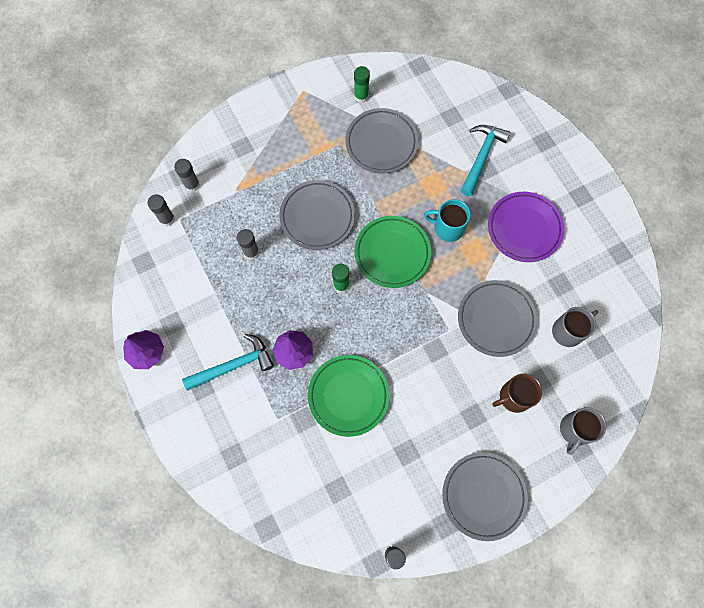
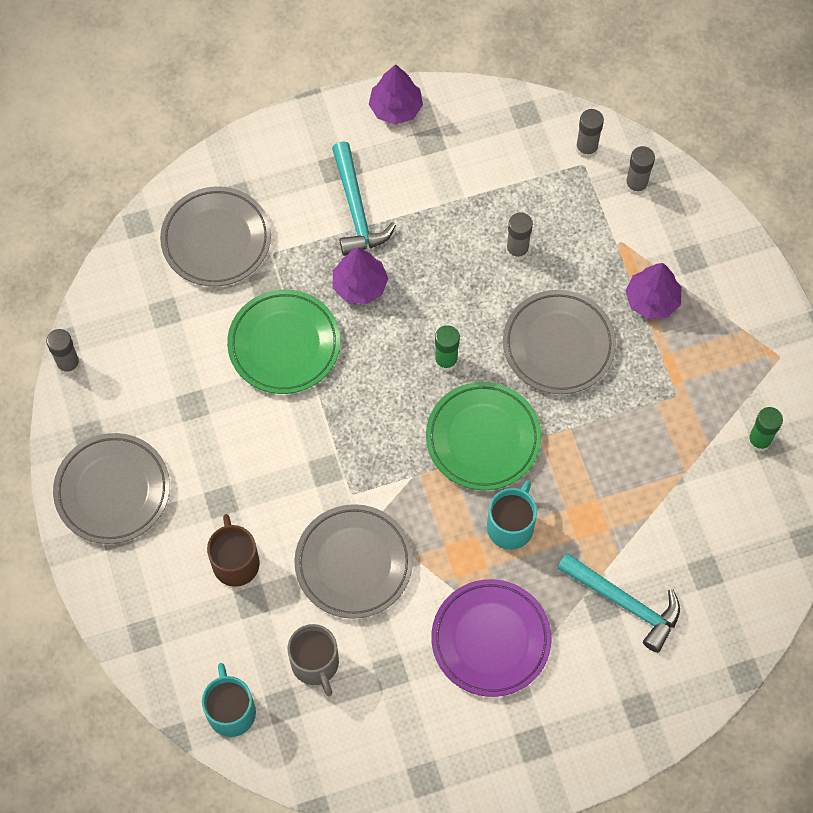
camera: 100 degrees right, 5 degrees down
grey plate [345,108,418,174] -> grey plate moved to [160,186,271,287]
grey mug [560,407,607,455] -> none
none -> turquoise mug [202,663,256,737]
none -> purple tree [625,263,682,319]

